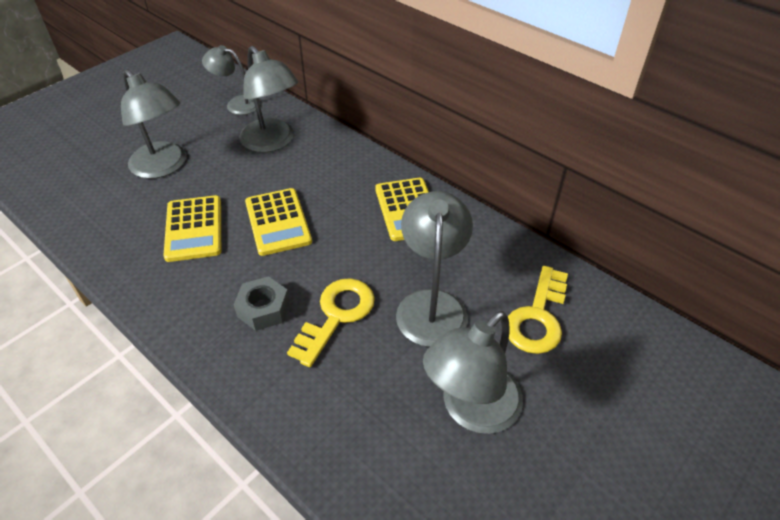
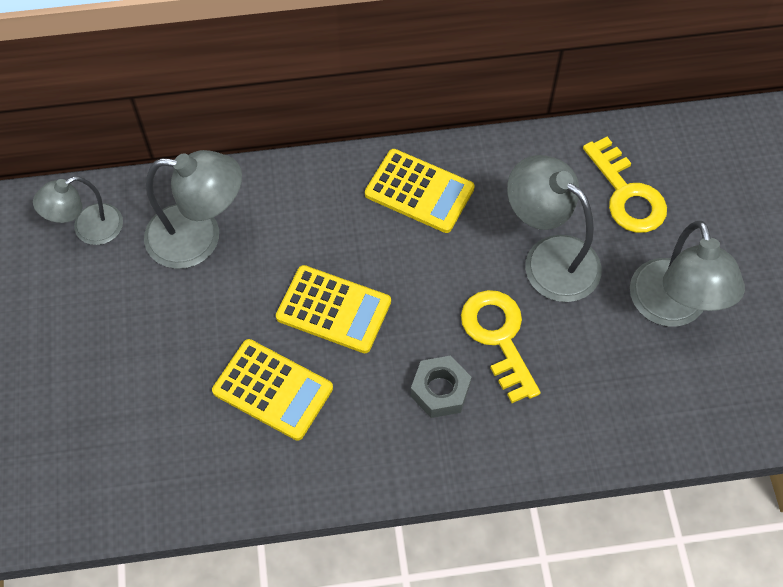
camera: 50 degrees left, 15 degrees up
grey lamp [121,69,186,179] -> none

